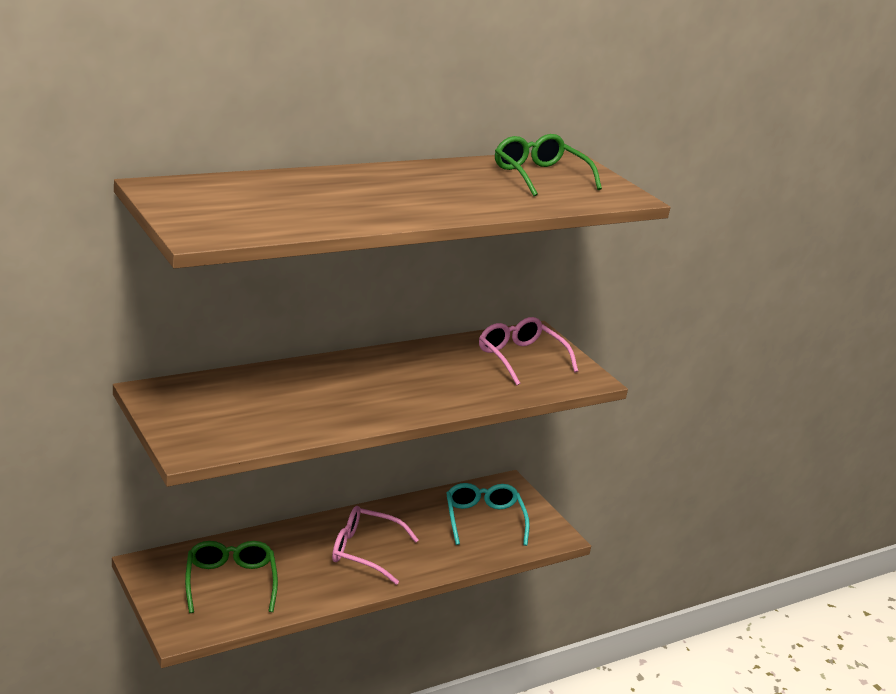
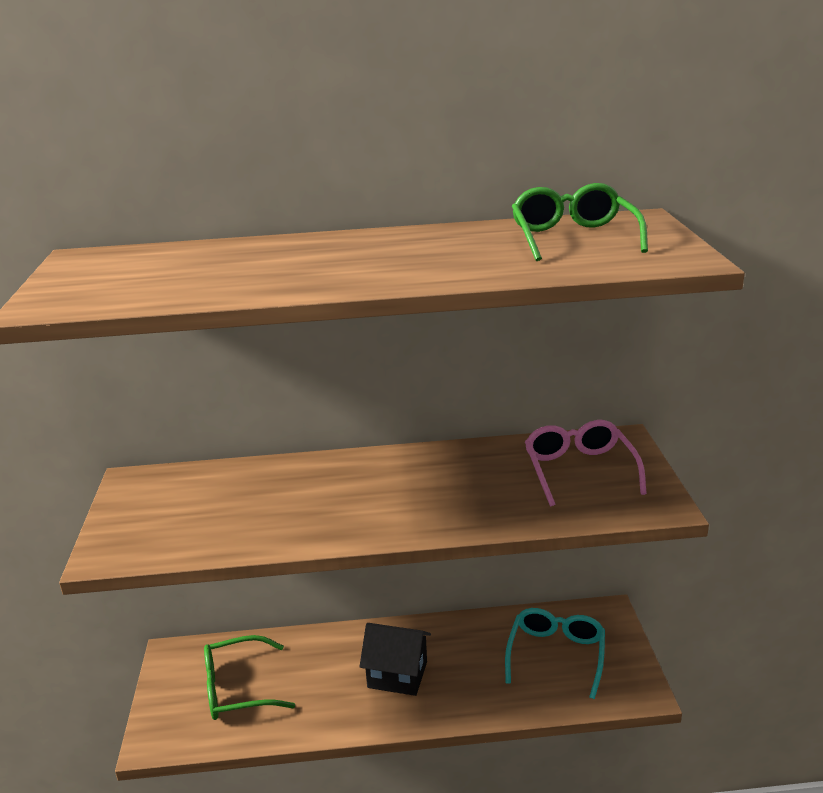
camera: 30 degrees right, 0 degrees up
green glasses [185,541,278,613] -> green glasses turned 120 degrees counterclockwise [204,635,295,720]
pink glasses [332,506,419,585] -> black house [359,623,431,696]

